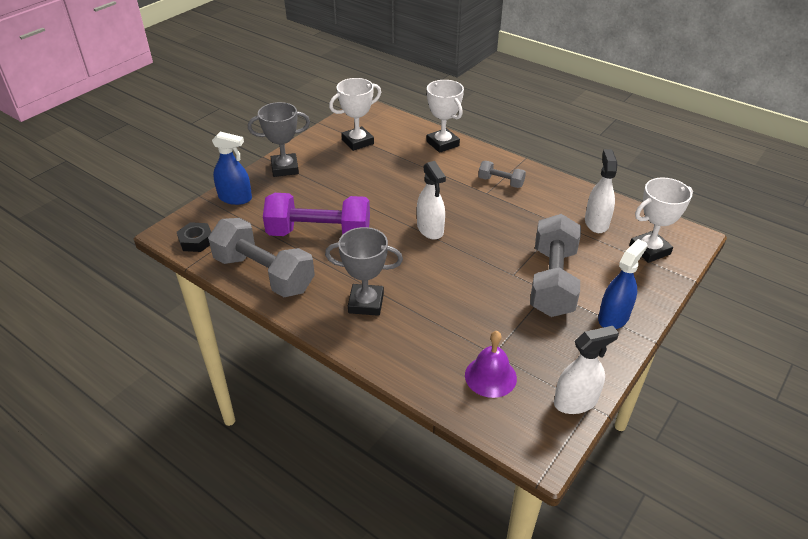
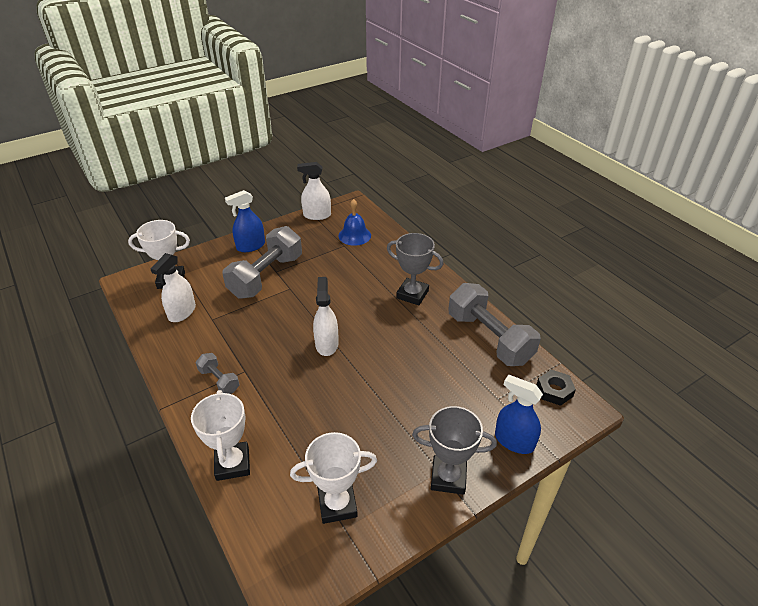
camera: 160 degrees left, 0 degrees up
purple dumbbell [263,193,370,236] -> none
purple bell [465,331,517,398] -> blue bell [338,199,371,246]

